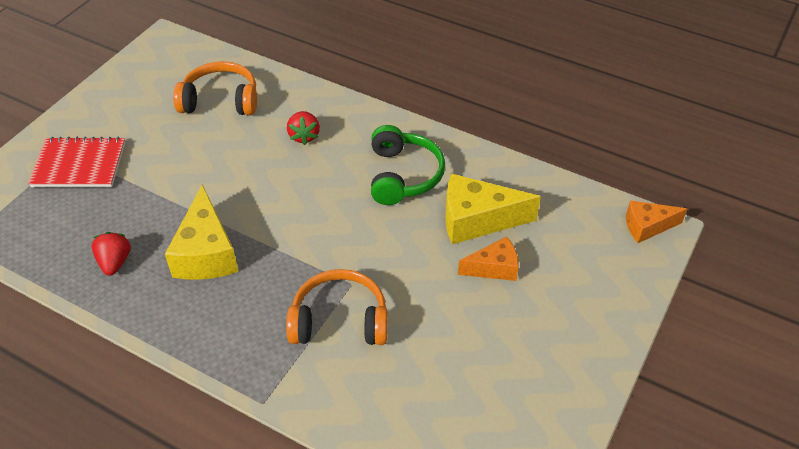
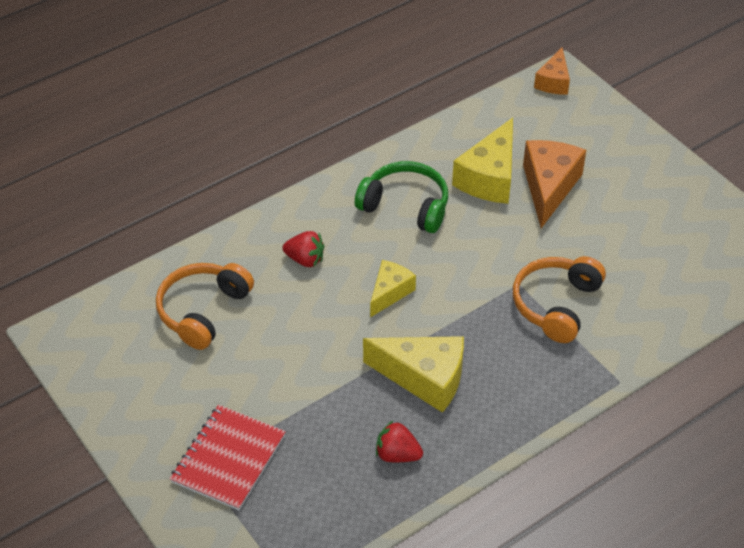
camera: 65 degrees left, 0 degrees up
orange cheese [458,236,519,281] -> orange cheese [523,140,586,228], size x1.65
none -> yellow cheese [370,260,416,317]

